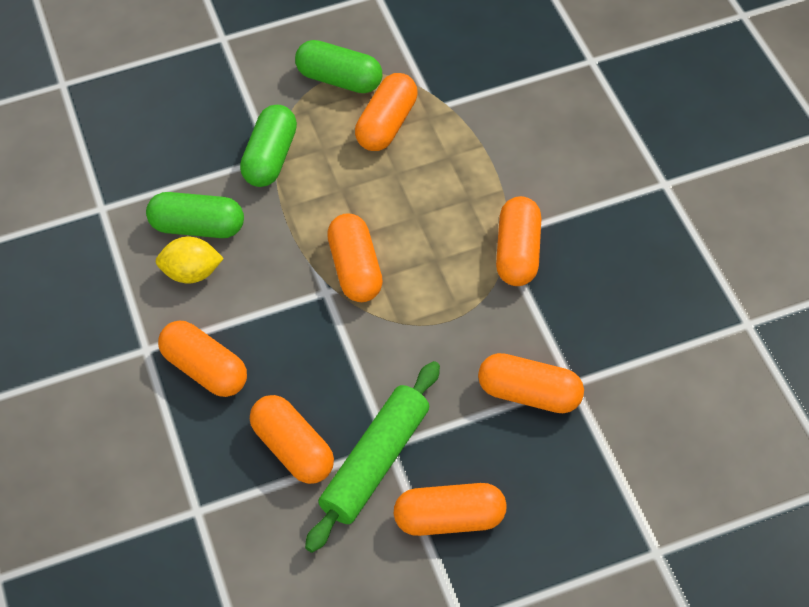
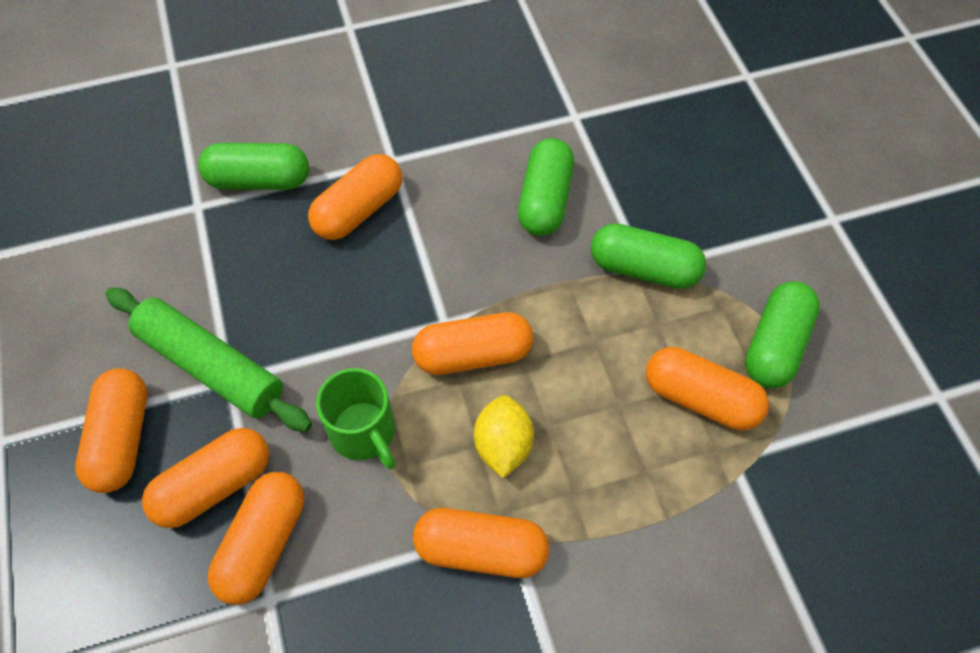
camera: 90 degrees right, 5 degrees up
yellow lemon [155,236,224,283] -> yellow lemon moved to [474,395,534,478]
orange capsule [250,395,334,484] -> orange capsule moved to [142,428,269,528]
none -> green capsule [198,143,309,190]
none -> green mug [316,368,396,469]

